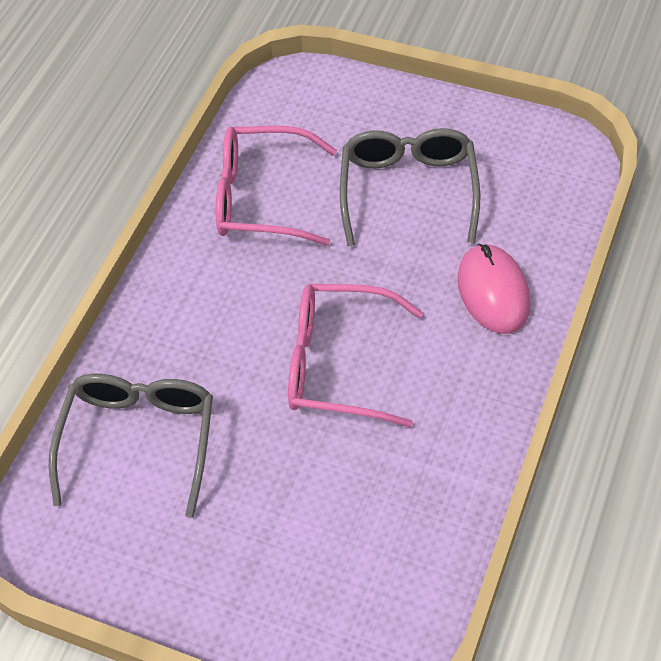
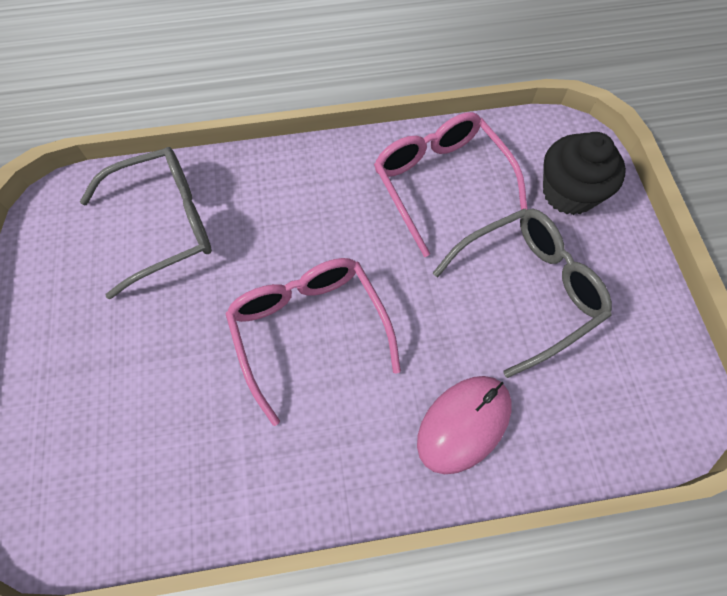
camera: 55 degrees right, 10 degrees up
none -> black cupcake [543,132,626,215]

